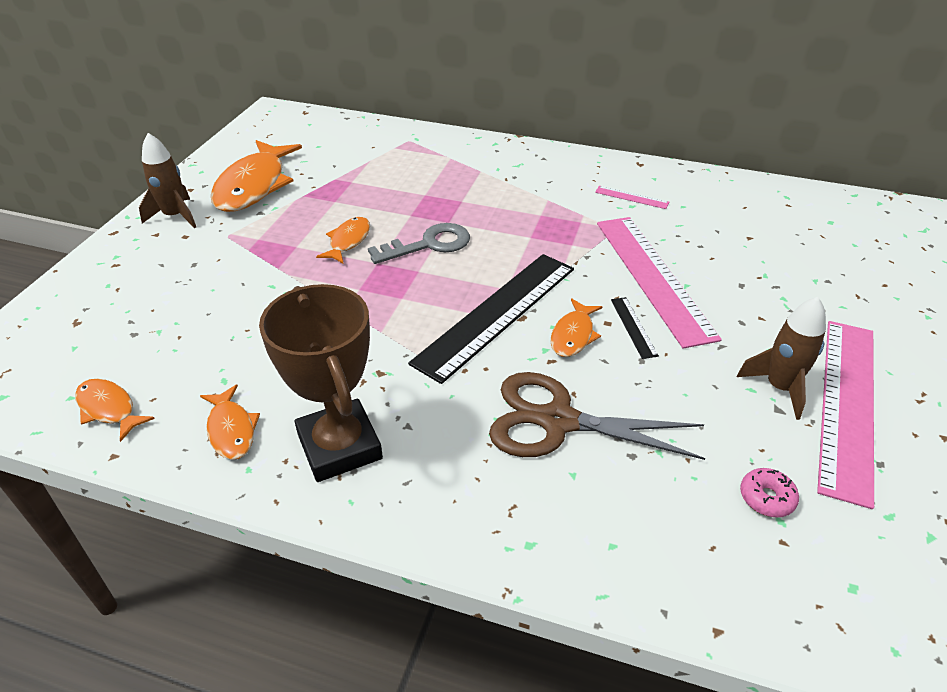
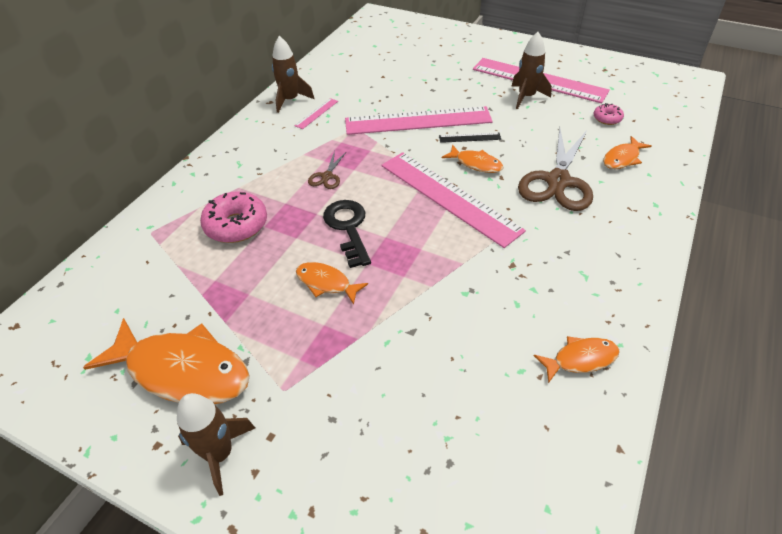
camera: 80 degrees left, 5 degrees up
orange fish [75,379,155,442] -> orange fish moved to [603,136,652,169]
brown trophy [259,284,383,482] -> none
grey key [368,223,470,264] -> black key [323,200,371,268]
black ruler [408,254,574,384] -> pink ruler [381,152,526,248]
none -> pink donut [200,191,267,243]
none -> brown rocket [272,36,314,113]
none -> brown scissors [308,151,346,189]

